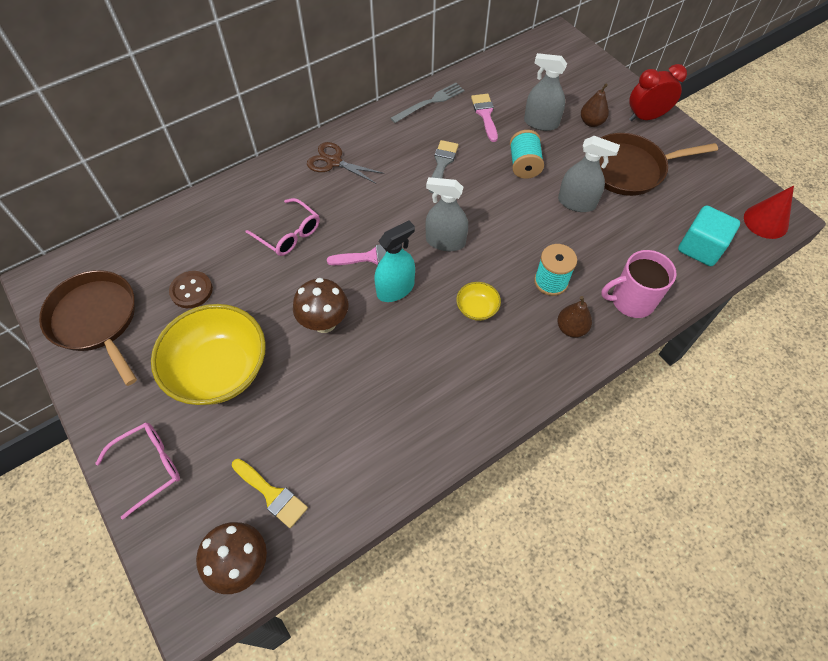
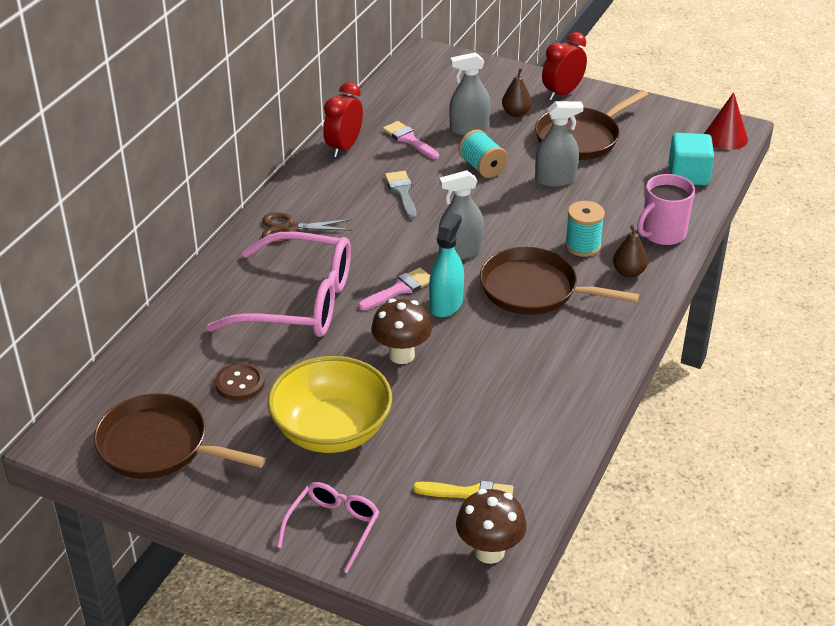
camera: 30 degrees left, 20 degrees down
pink glasses [246,198,320,256] -> pink glasses [206,232,351,337], size x1.93
grey fork [391,83,465,123] -> red clock [323,82,363,157]
yellow bowl [456,282,501,321] -> brown pan [480,247,639,315]

